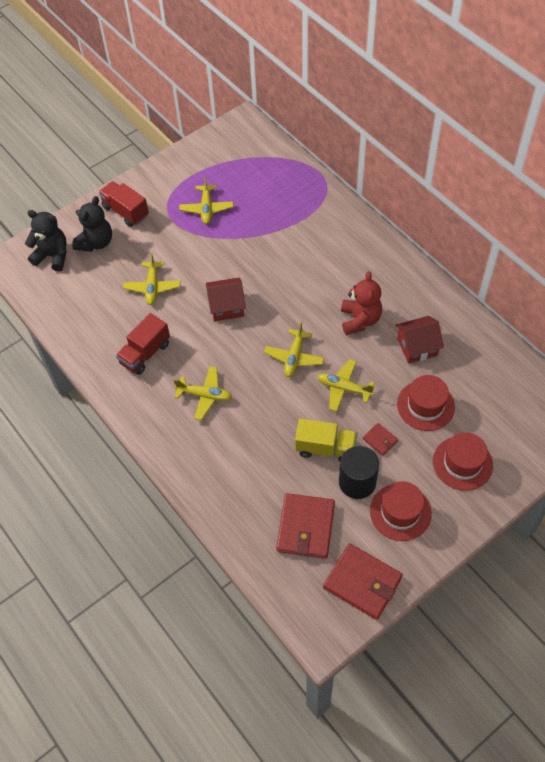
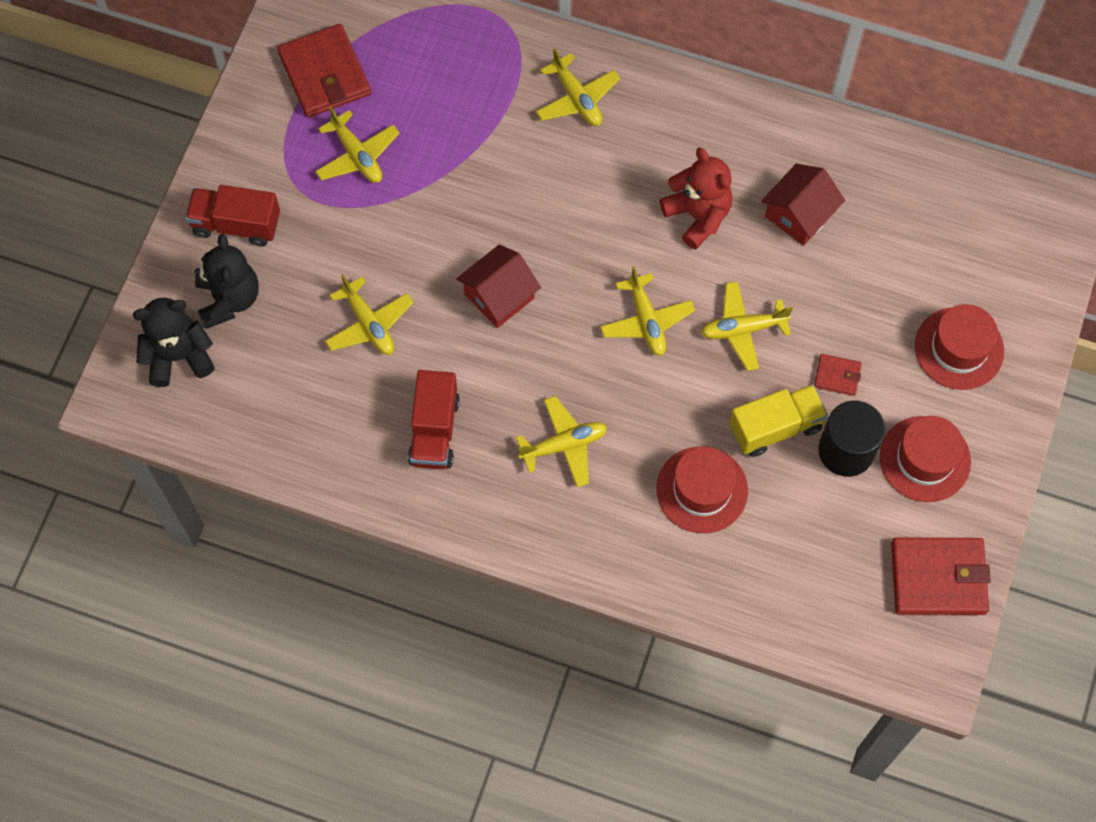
camera: 35 degrees left, 10 degrees up
red wallet [276,493,335,559] -> red wallet moved to [277,24,371,118]
red hat [397,375,455,431] -> red hat moved to [657,446,748,533]
none -> yellow plane [536,48,620,126]

